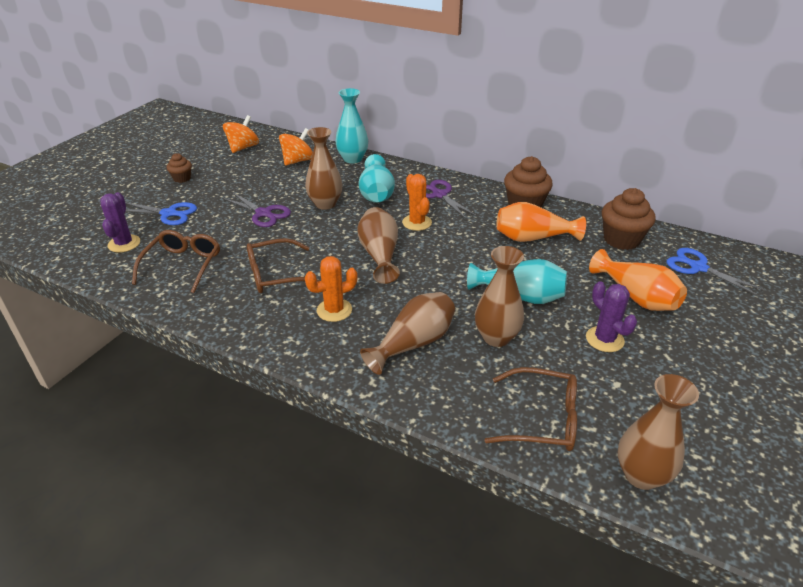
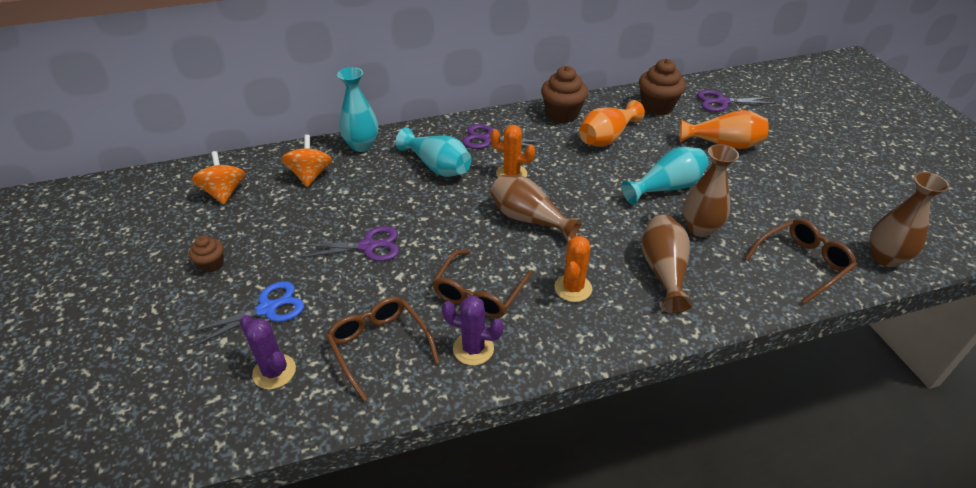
camera: 45 degrees left, 5 degrees up
brown vase [305,127,342,210] -> none
purple cactus [586,281,637,352] -> purple cactus moved to [442,296,504,365]
blue scissors [667,248,766,297] -> purple scissors [697,90,776,112]

